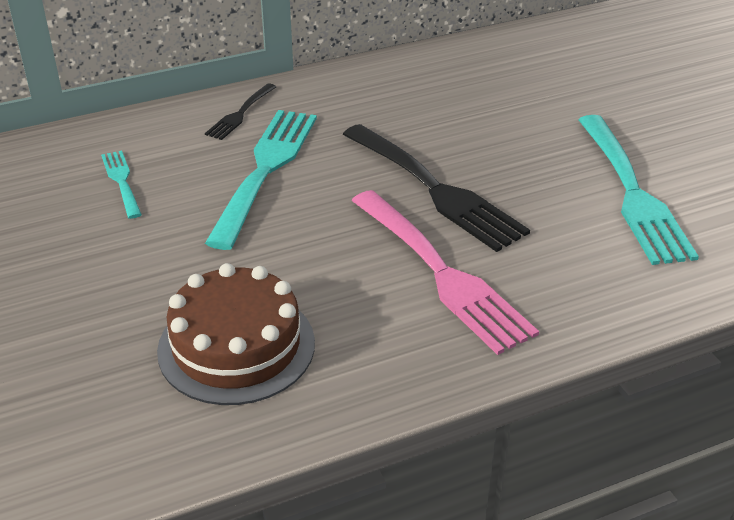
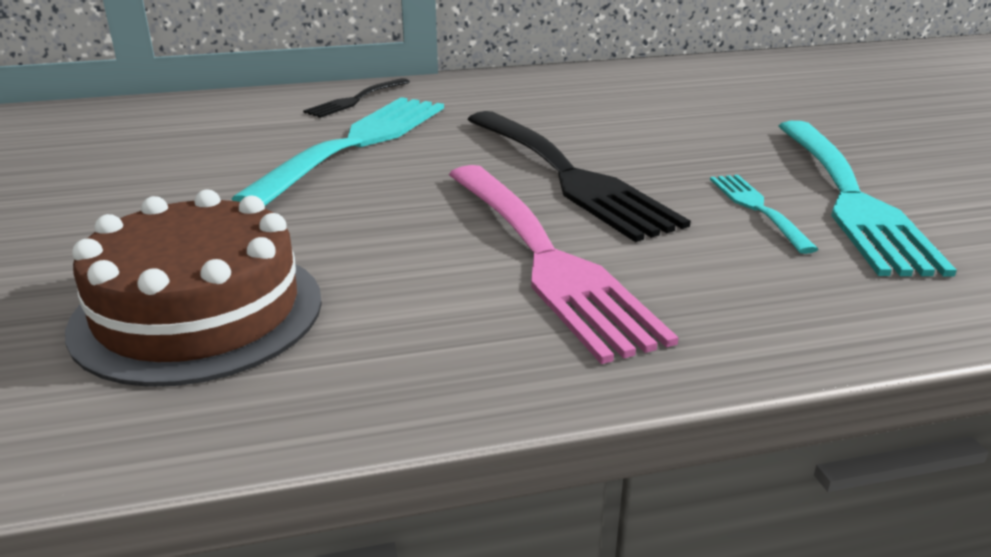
camera: 10 degrees right, 10 degrees down
turquoise fork [101,151,142,219] -> turquoise fork moved to [710,175,819,254]

